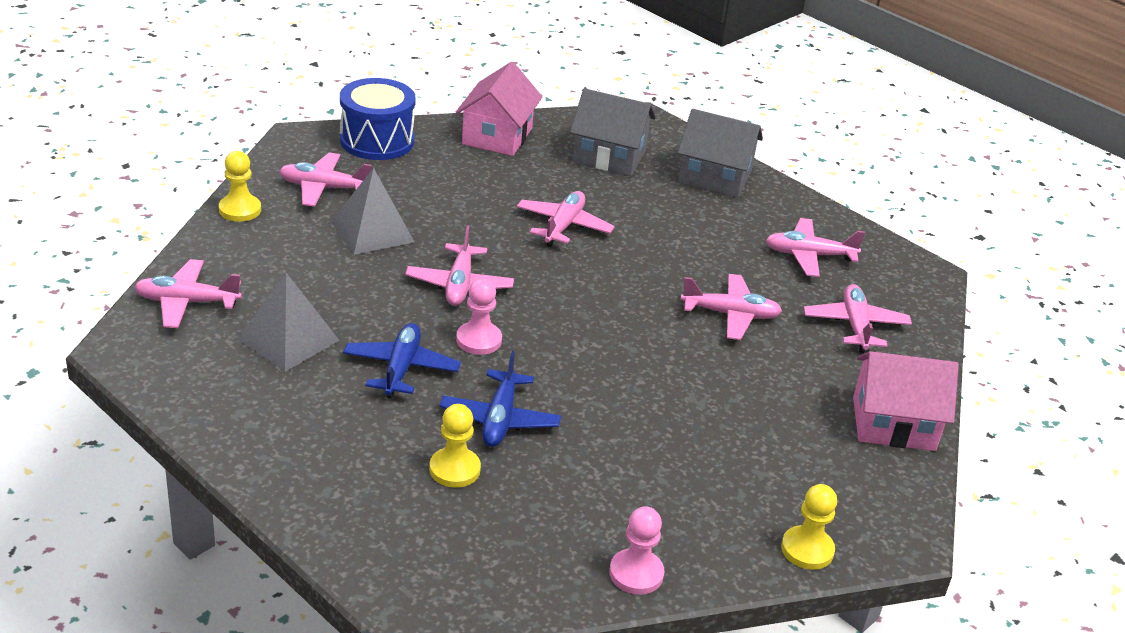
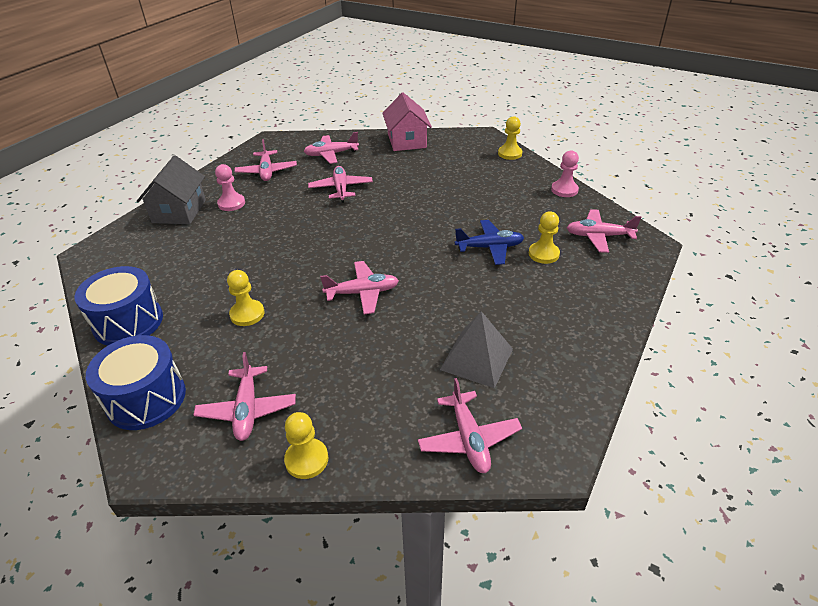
camera: 100 degrees left, 5 degrees up
grey pyramid [332,168,414,255] -> none
blue plane [343,323,461,399] -> none
pink house [456,62,542,156] -> blue drum [75,266,163,346]
pink pawn [456,278,502,355] -> pink pawn moved to [215,164,245,211]
pink plane [517,191,615,247] -> pink plane moved to [566,209,641,253]
grey house [570,88,656,176] -> none
none -> yellow pawn [227,270,264,326]

